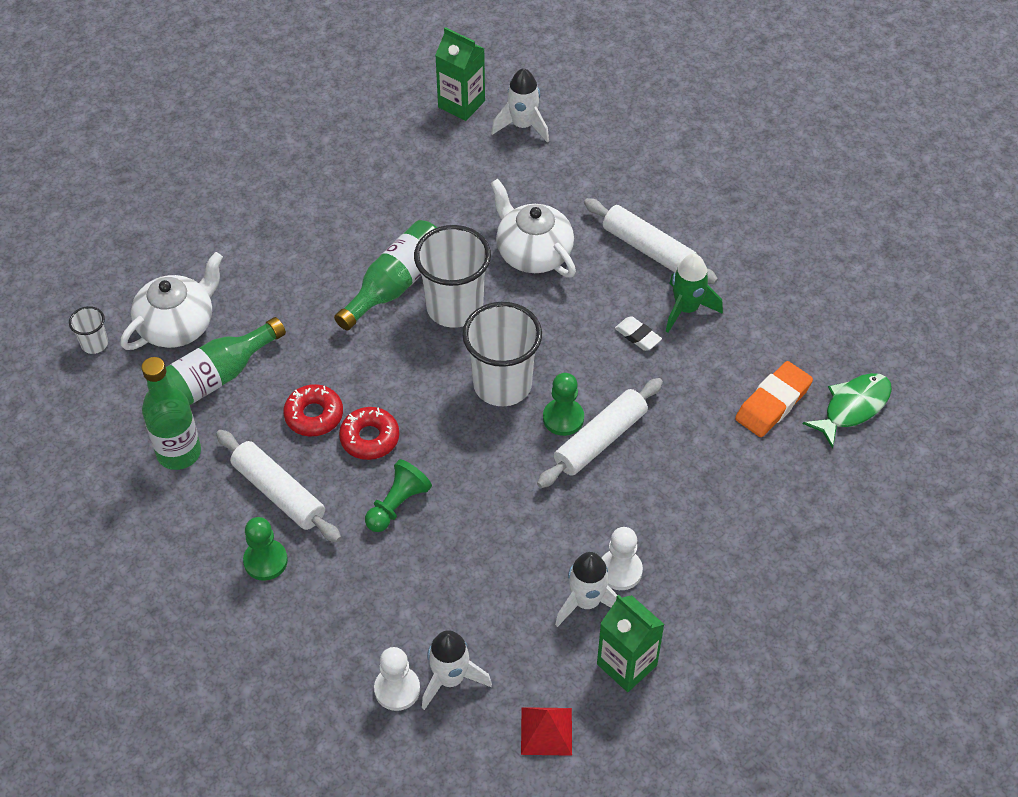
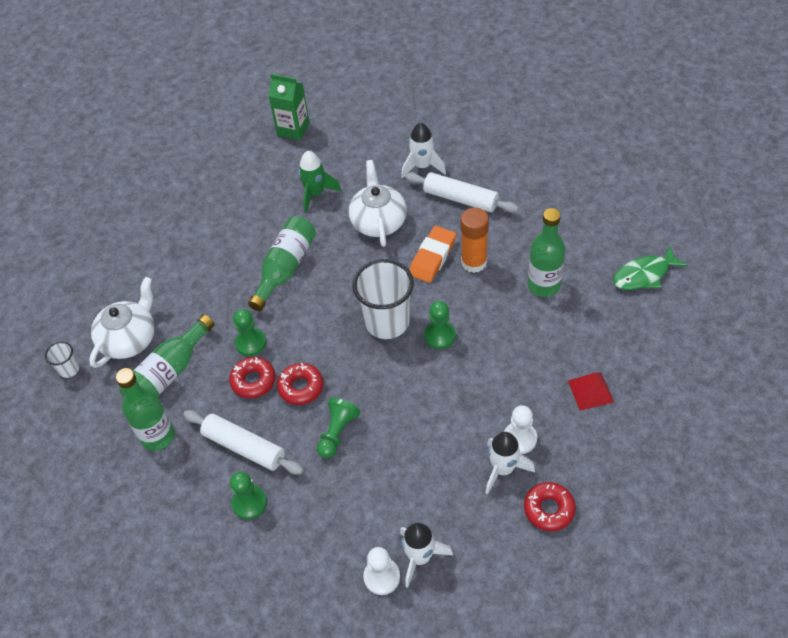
camera: 10 degrees left, 0 degrees up
white cup [414,225,491,328] -> none
white rocket [491,68,549,143] -> white rocket moved to [401,123,446,179]
white teapot [491,179,576,277] -> white teapot turned 45 degrees clockwise [349,160,407,247]
red pyramid [521,707,572,756] -> red pyramid moved to [568,372,614,411]
white rolling pin [537,378,663,488] -> none
green carton [597,595,665,692] -> red donut [524,482,576,531]
white eraser [615,316,662,351] -> orange glue stick [461,208,489,273]
green rocket [666,254,723,333] -> green rocket moved to [298,151,341,213]
orange eraser [735,361,813,437] -> orange eraser moved to [410,226,456,283]
green fish [803,373,892,449] -> green fish turned 150 degrees counterclockwise [613,246,688,290]
none -> green pawn [233,309,266,356]
none -> green bottle [527,208,565,297]

